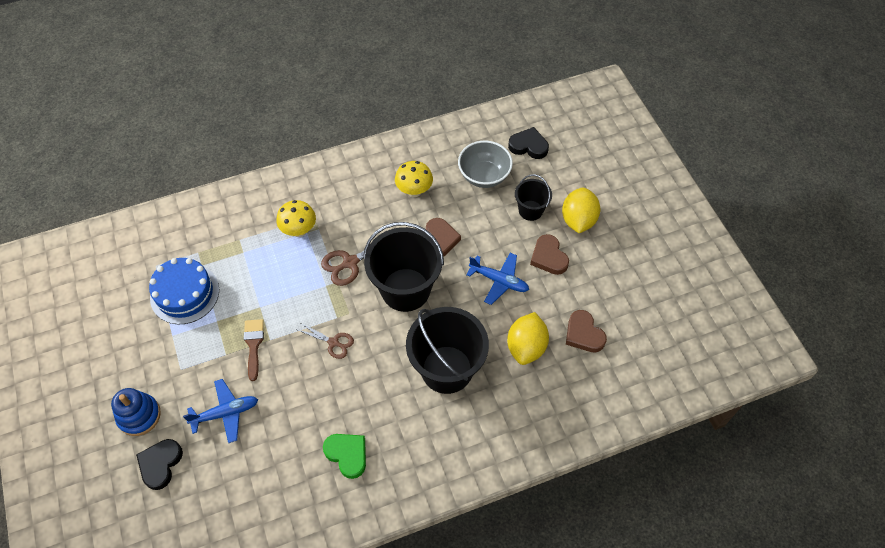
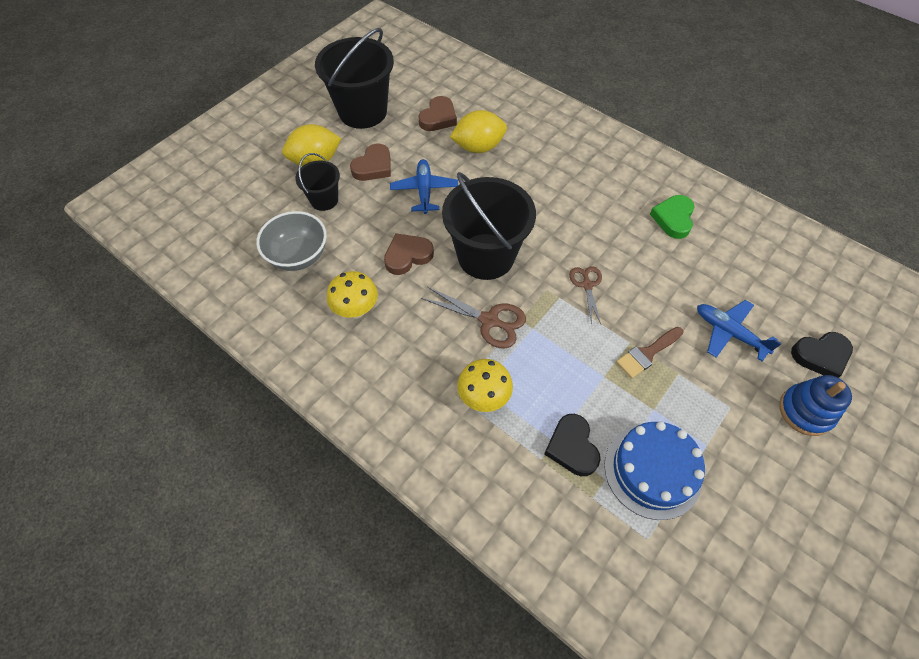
camera: 120 degrees left, 0 degrees up
black bucket [406,307,489,394] -> black bucket moved to [315,28,394,129]
black heart [508,127,549,159] -> black heart moved to [544,414,601,476]

